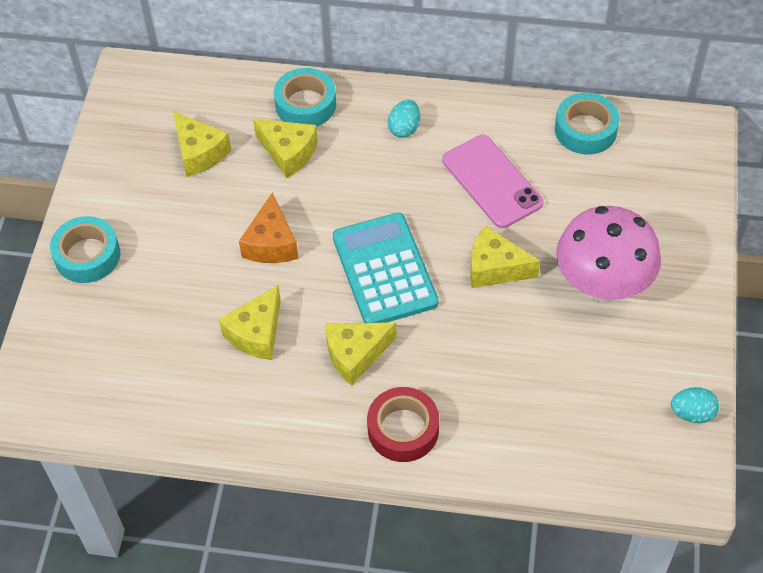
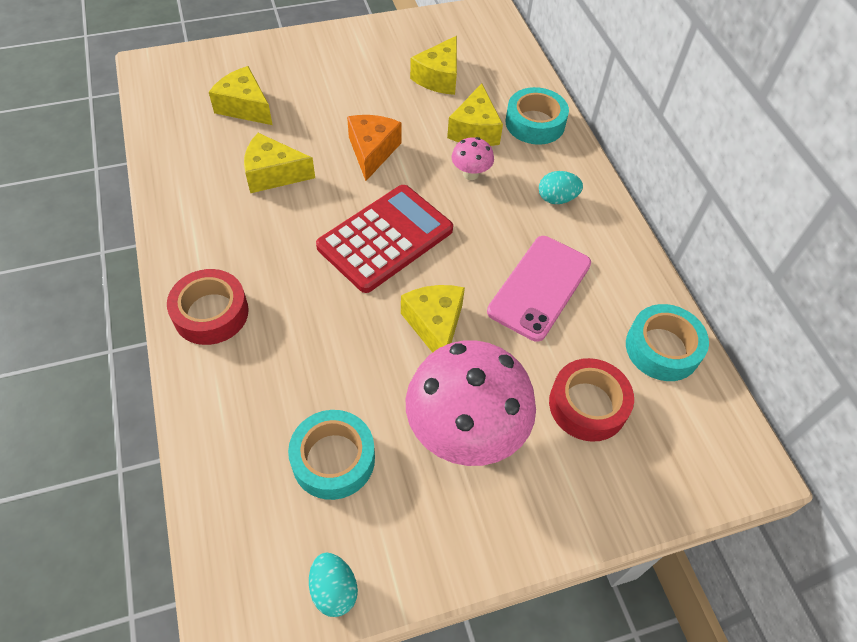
camera: 60 degrees right, 0 degrees up
turquoise tape [50,216,120,283] -> turquoise tape moved to [288,410,375,500]
orange cheese [239,193,299,263] -> orange cheese turned 120 degrees clockwise [347,115,402,181]
yellow cheese [325,322,397,386] -> yellow cheese moved to [209,66,272,125]
turquoise calculator [333,213,438,323] -> red calculator [316,185,453,293]
none -> pink mushroom [452,137,494,180]
none -> red tape [549,358,634,442]

